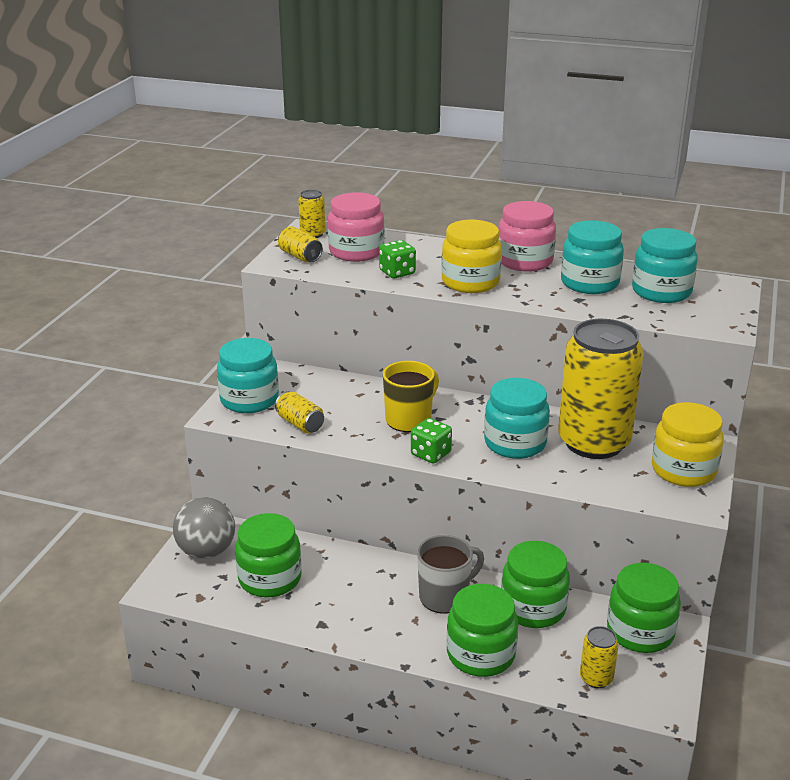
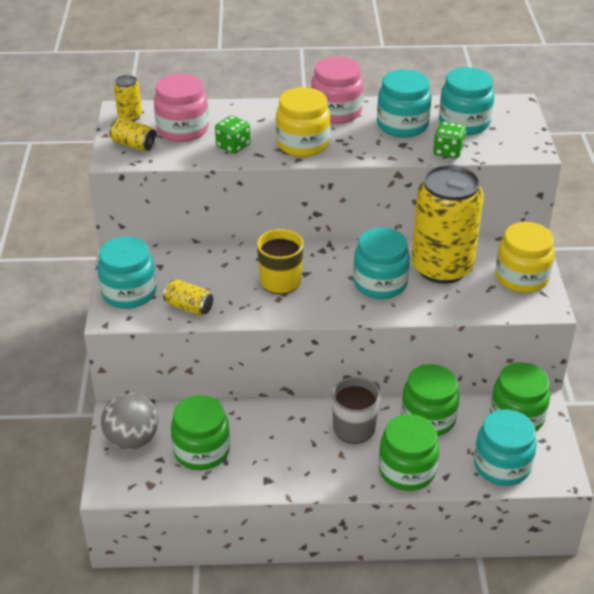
camera: 20 degrees left, 10 degrees up
green dice [411,418,452,464] -> green dice moved to [433,121,466,159]
yellow can [580,626,619,688] -> turquoise jar [474,409,537,486]

